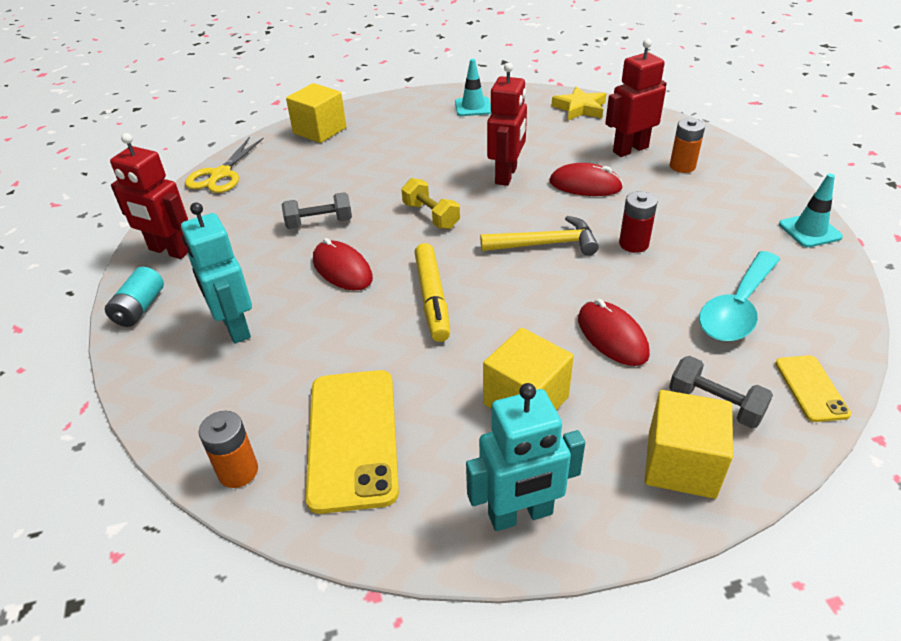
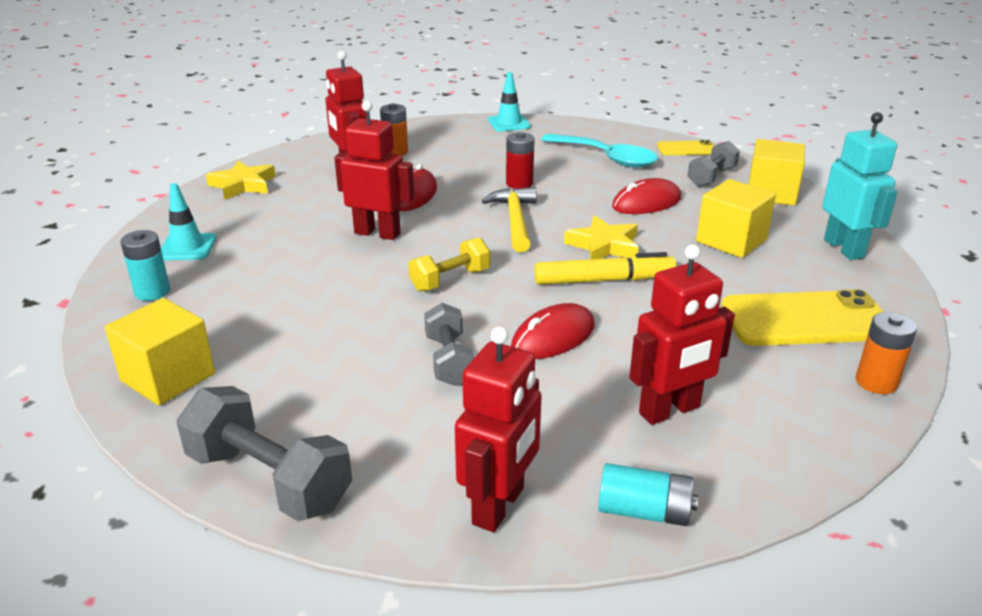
camera: 90 degrees left, 10 degrees down
turquoise robot [181,202,252,343] -> red robot [629,244,735,425]
yellow scissors [185,137,264,193] -> grey dumbbell [177,386,352,521]
none -> turquoise battery [120,230,170,301]
none -> yellow star [564,215,639,259]

